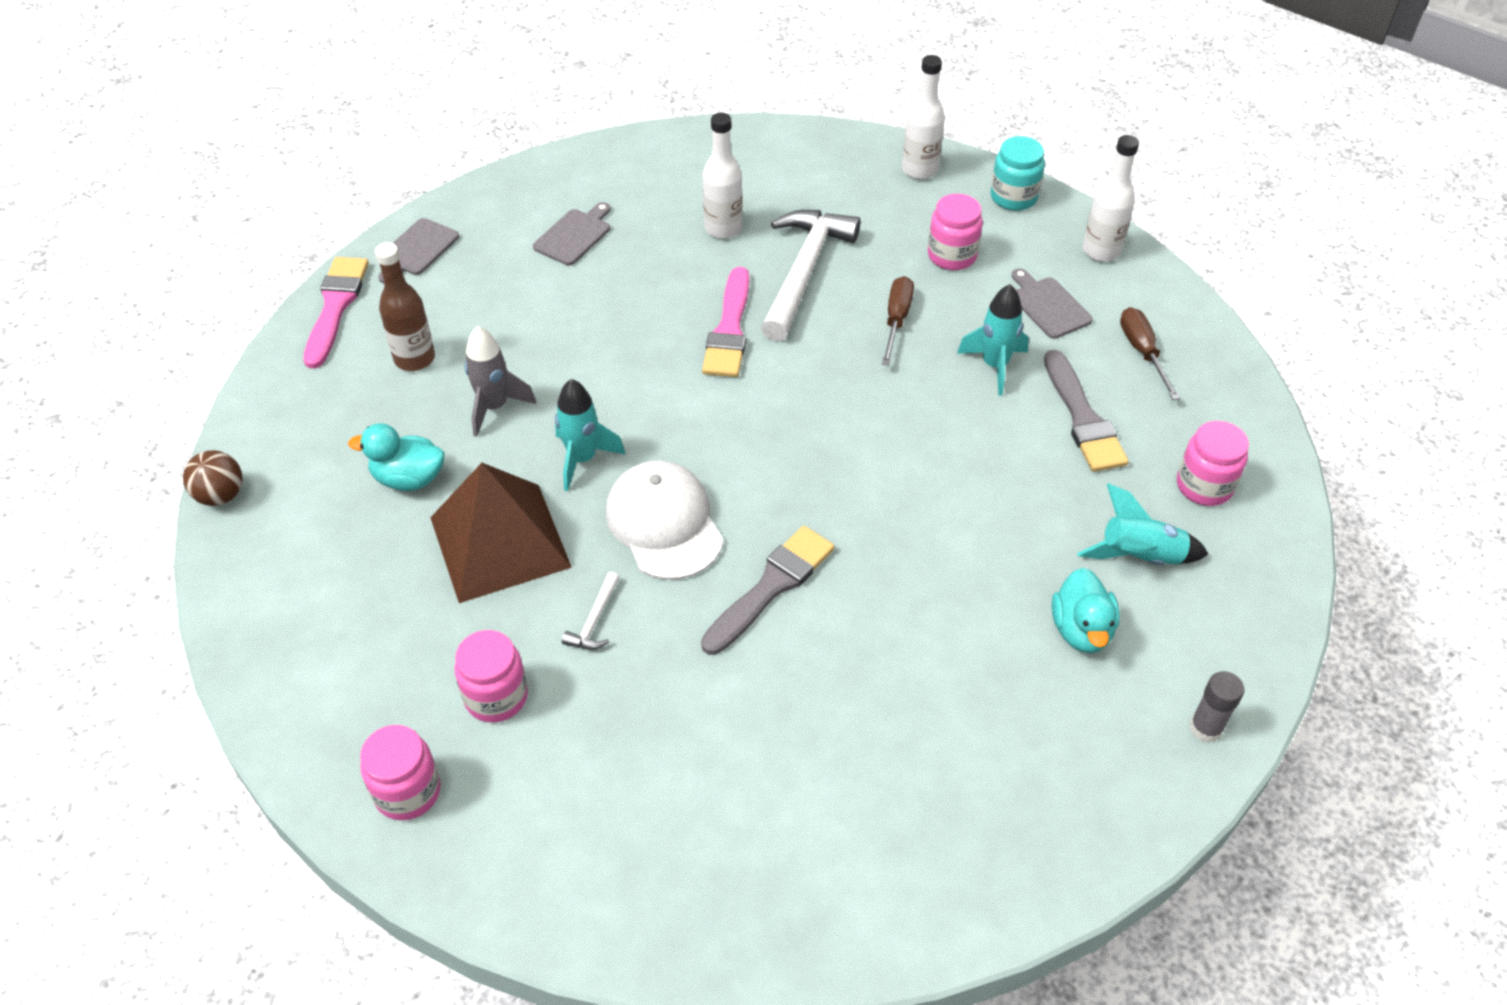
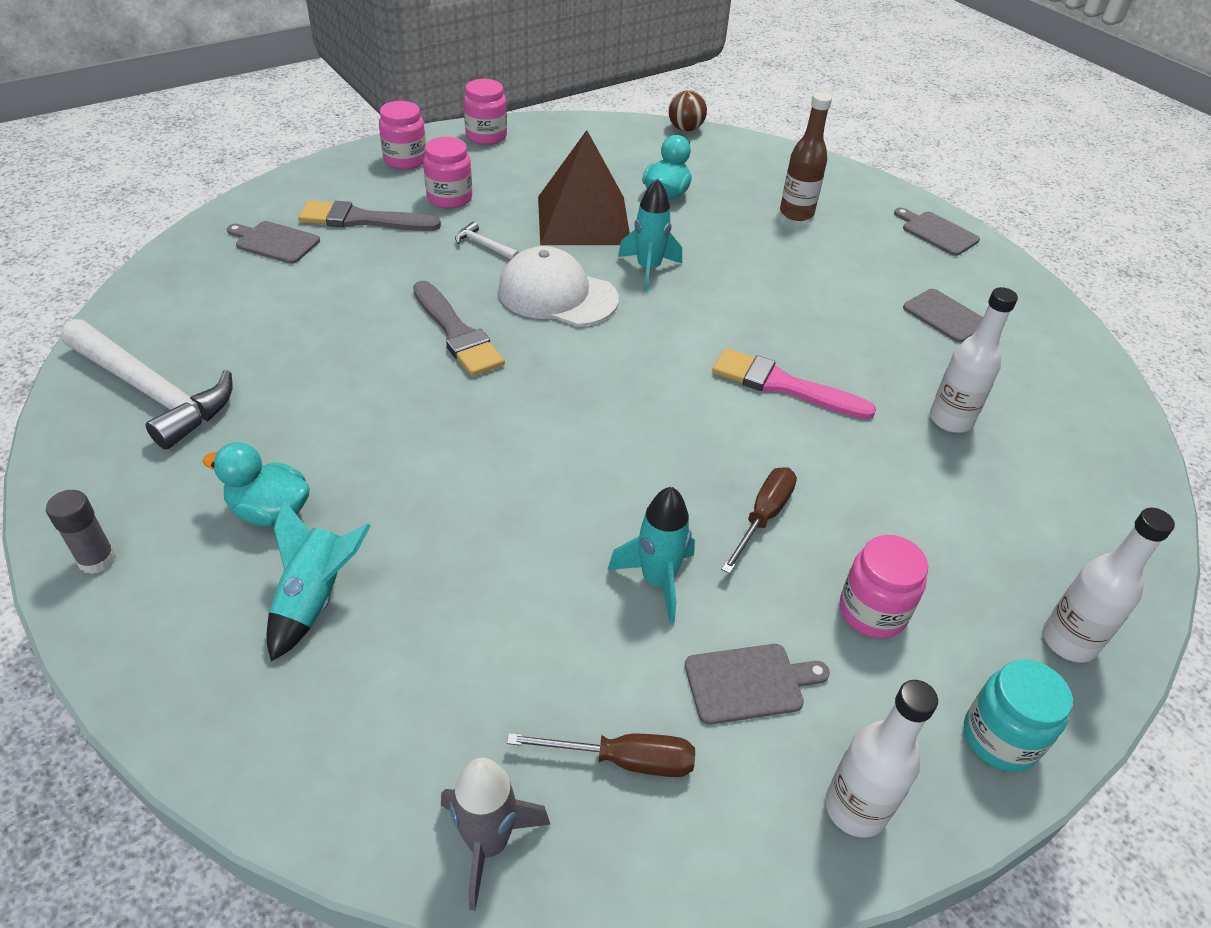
camera: 105 degrees right, 5 degrees down
pink brush [304,257,369,368] -> none
grey rocket [464,326,536,437] -> grey rocket moved to [441,758,551,911]
white cap [606,461,723,580] -> white cap turned 150 degrees counterclockwise [498,246,619,326]
white hammer [761,210,860,341] -> white hammer moved to [61,319,233,450]
brown screwdriver [882,276,914,366] -> brown screwdriver turned 90 degrees counterclockwise [721,467,797,574]
grey brush [1044,350,1129,472] -> grey brush moved to [298,200,441,231]
pink jar [1177,421,1249,506] -> pink jar moved to [464,79,507,145]
none -> grey cutting board [227,221,320,264]

